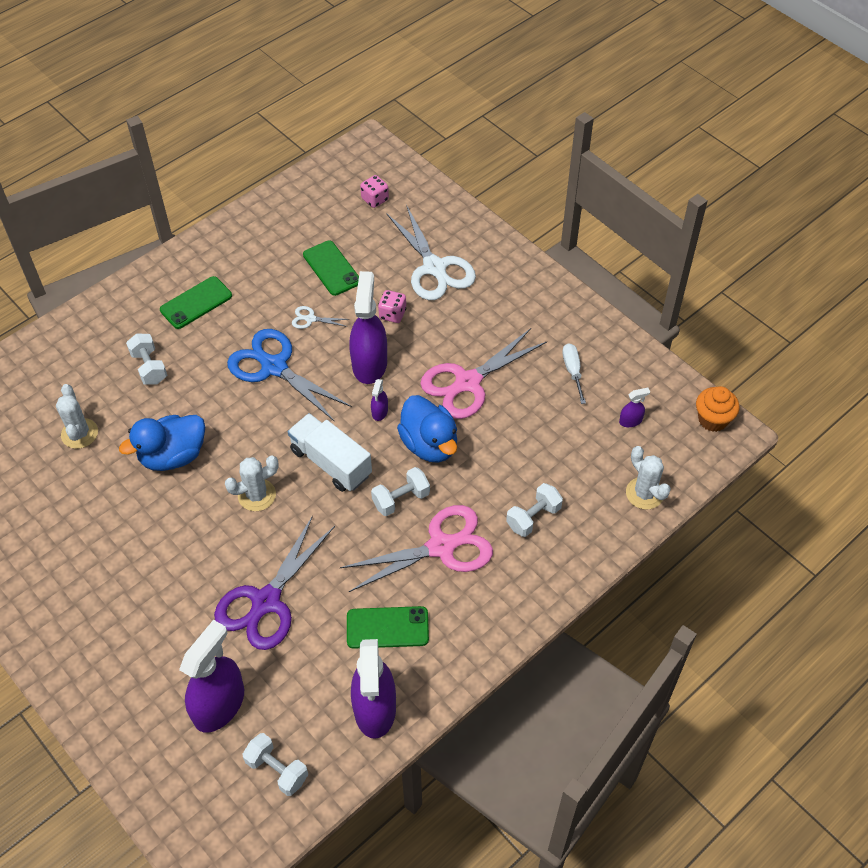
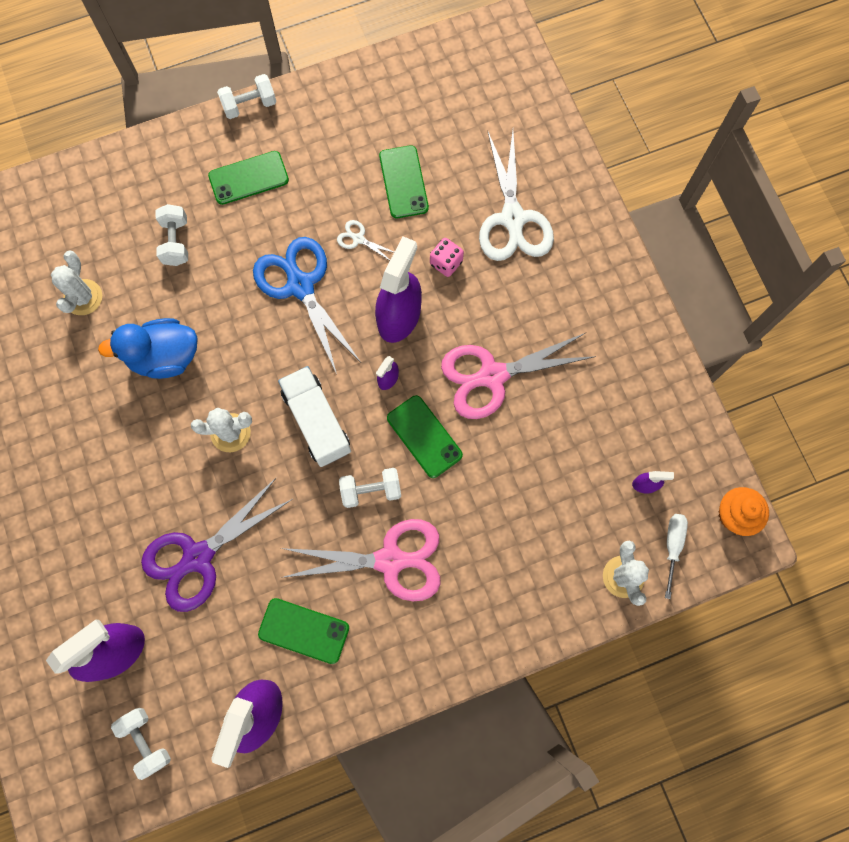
camera: 20 degrees right, 20 degrees up
pink dice [360,175,389,208] -> none
blue duck [397,395,457,463] -> green phone [387,395,463,478]
white dumbbell [506,483,563,537] -> white dumbbell moved to [217,74,276,119]
white screwdriver [562,343,586,404] -> white screwdriver moved to [665,514,688,599]

